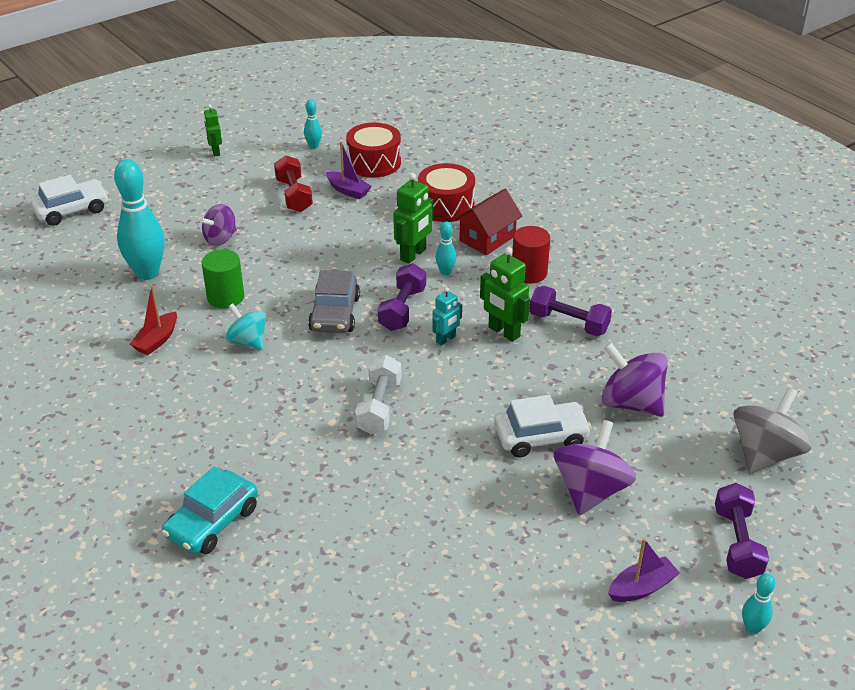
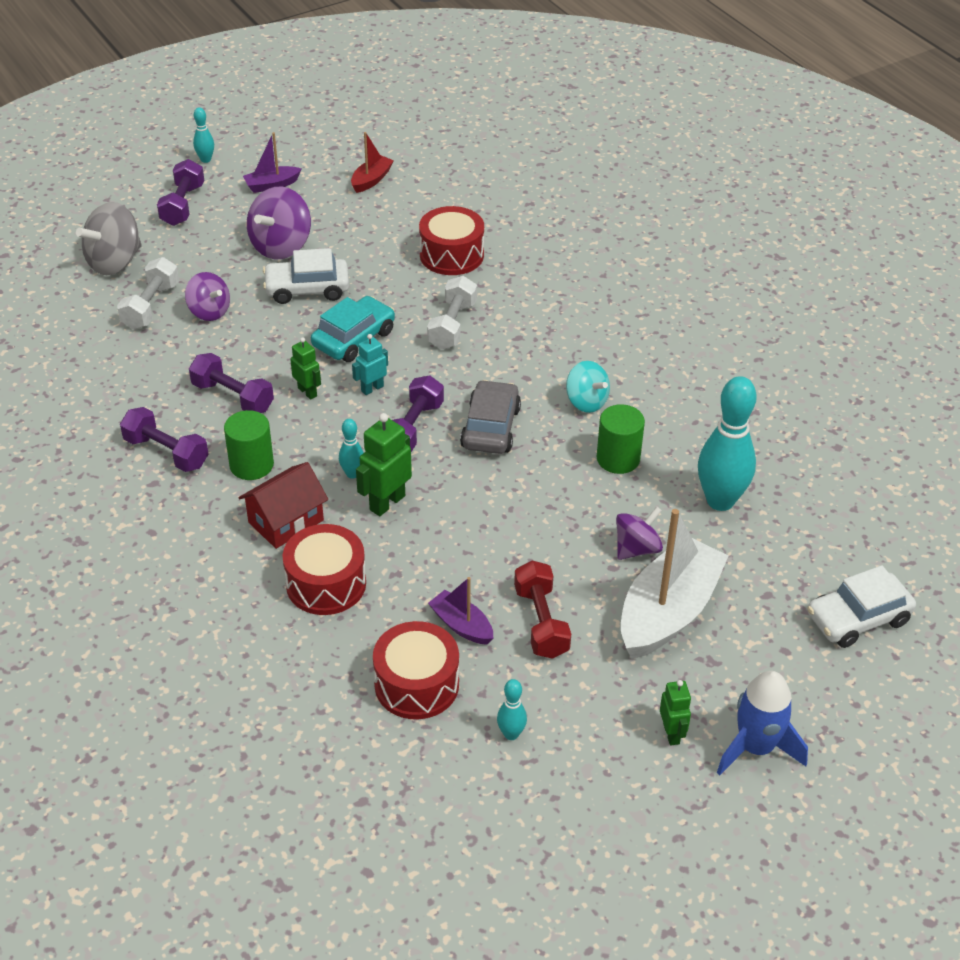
camera: 175 degrees left, 5 degrees up
red boat [130,286,177,355] -> red boat moved to [351,132,394,193]
turquoise car [162,467,258,554] -> turquoise car moved to [311,296,395,362]
green robot [480,247,530,342] -> green robot [290,337,321,400], size x0.63
red cylinder [512,226,550,283] -> green cylinder [224,410,274,480]
purple spinning top [601,343,668,417] -> purple spinning top [185,272,230,321], size x0.65
none -> white dumbbell [117,257,179,329]
none -> purple dumbbell [120,407,208,472]
none -> red drum [419,206,484,275]
none -> white boat [621,509,728,659]
none -> blue rocket [717,671,808,776]

